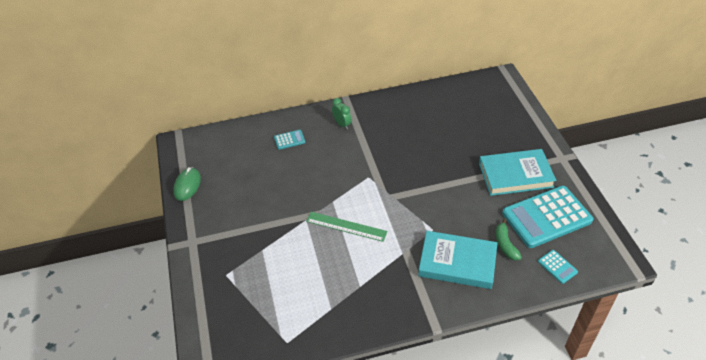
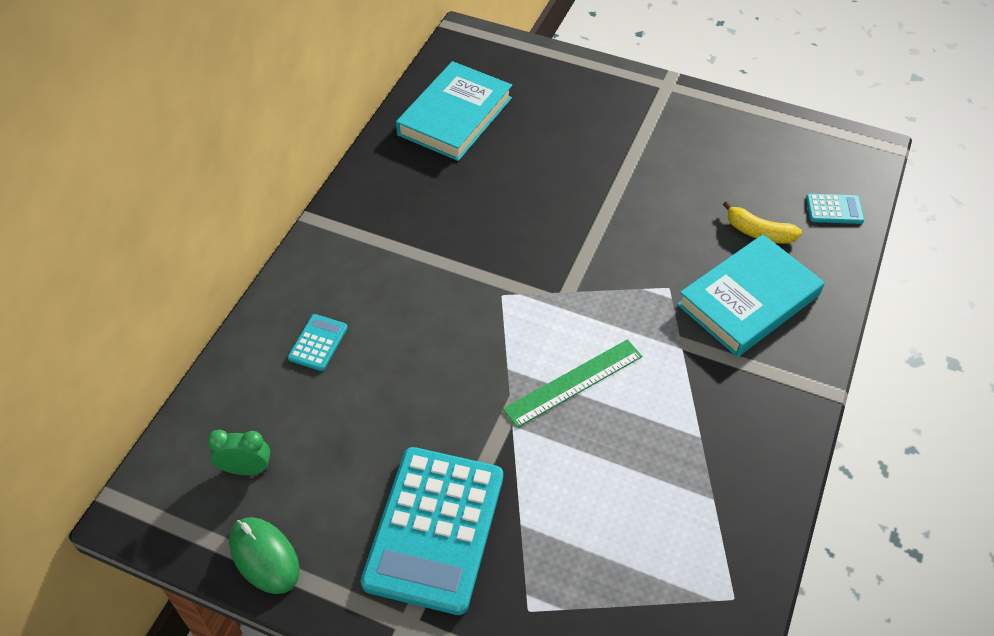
camera: 55 degrees left, 5 degrees up
green clock [332,98,352,129] -> green clock moved to [207,430,270,475]
turquoise book [479,149,556,196] -> turquoise book moved to [396,61,512,161]
green banana [496,219,522,260] -> yellow banana [723,201,802,243]
turquoise calculator [502,186,593,248] -> turquoise calculator moved to [361,447,503,615]

